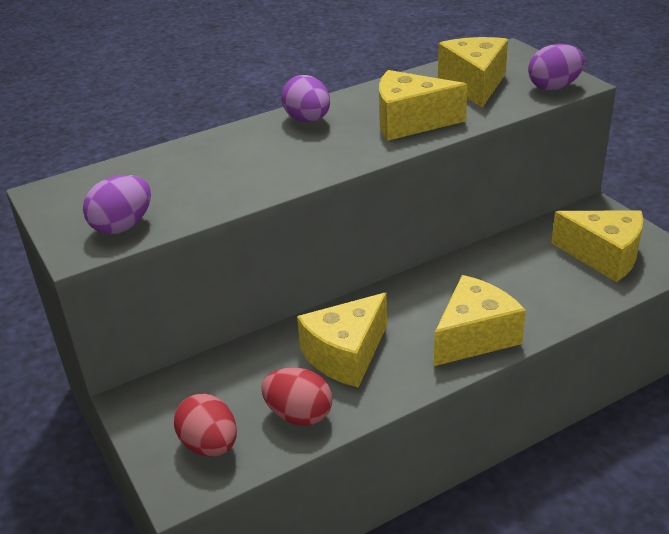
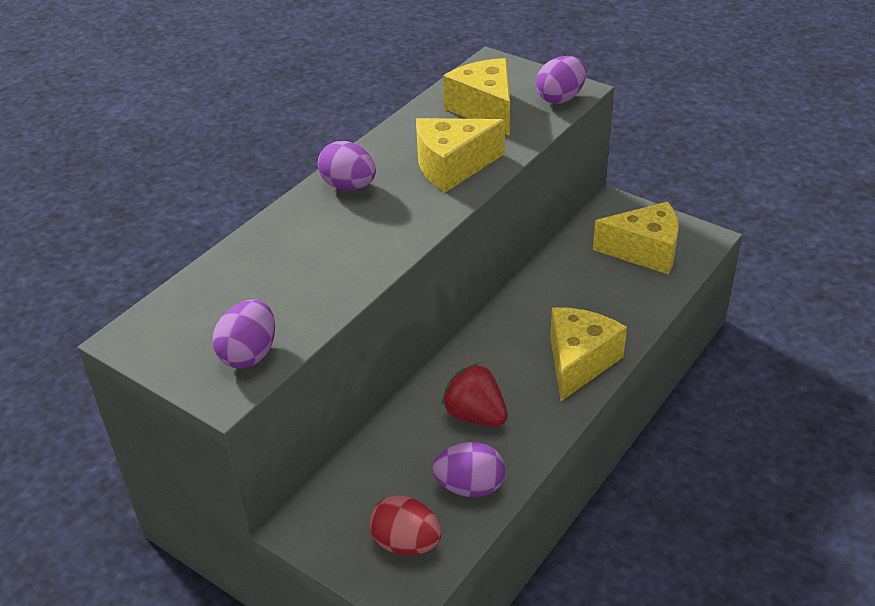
camera: 25 degrees left, 5 degrees up
red egg [262,368,332,426] -> purple egg [432,442,505,497]
yellow cheese [297,293,387,387] -> red strawberry [442,363,508,427]

